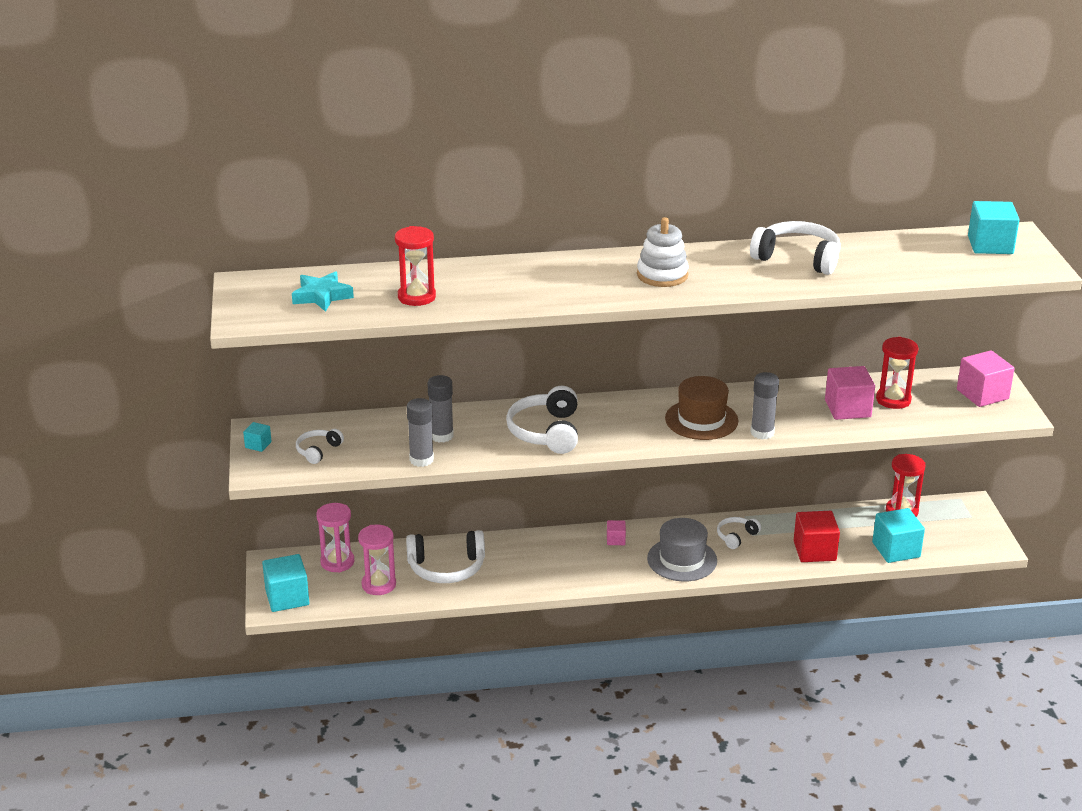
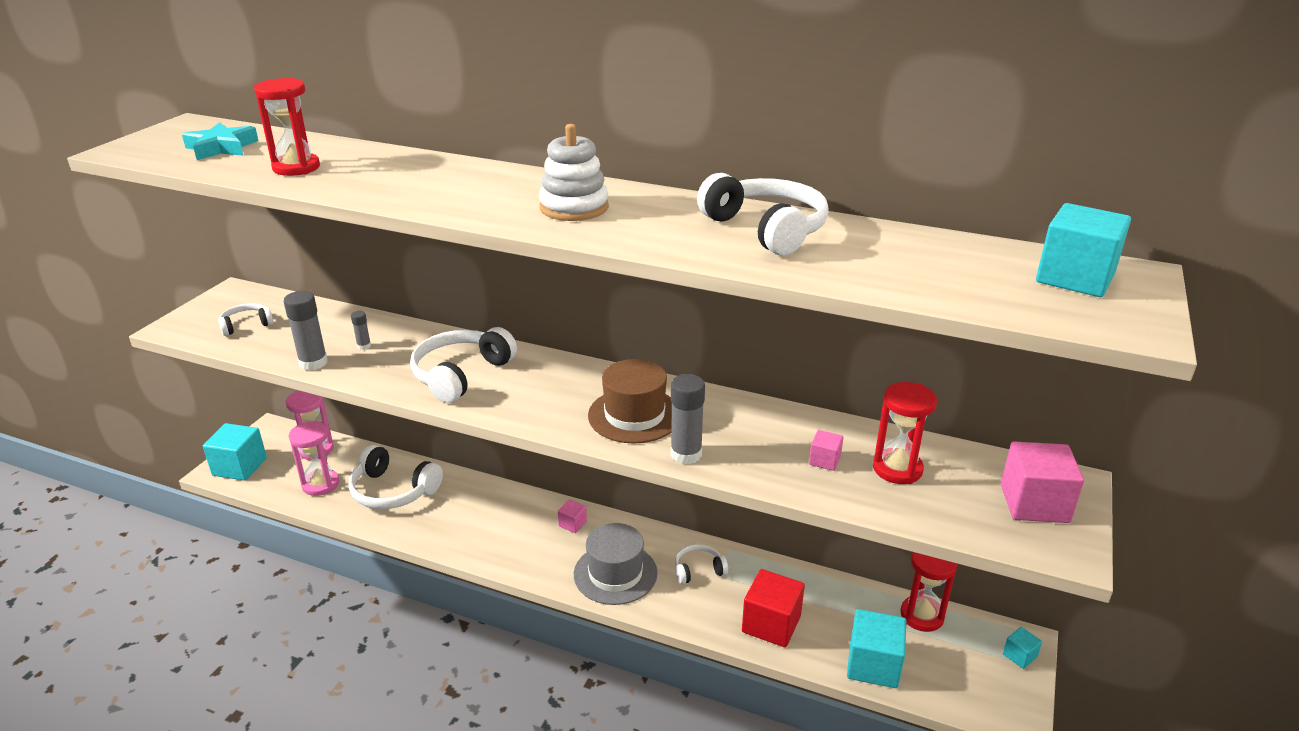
camera: 30 degrees right, 0 degrees up
turquoise cube [243,422,272,452] -> turquoise cube moved to [1003,627,1042,669]
grey glue stick [427,375,454,443] -> grey glue stick [351,311,371,350], size x0.51
pink cube [825,366,875,420] -> pink cube [809,430,844,471], size x0.50

